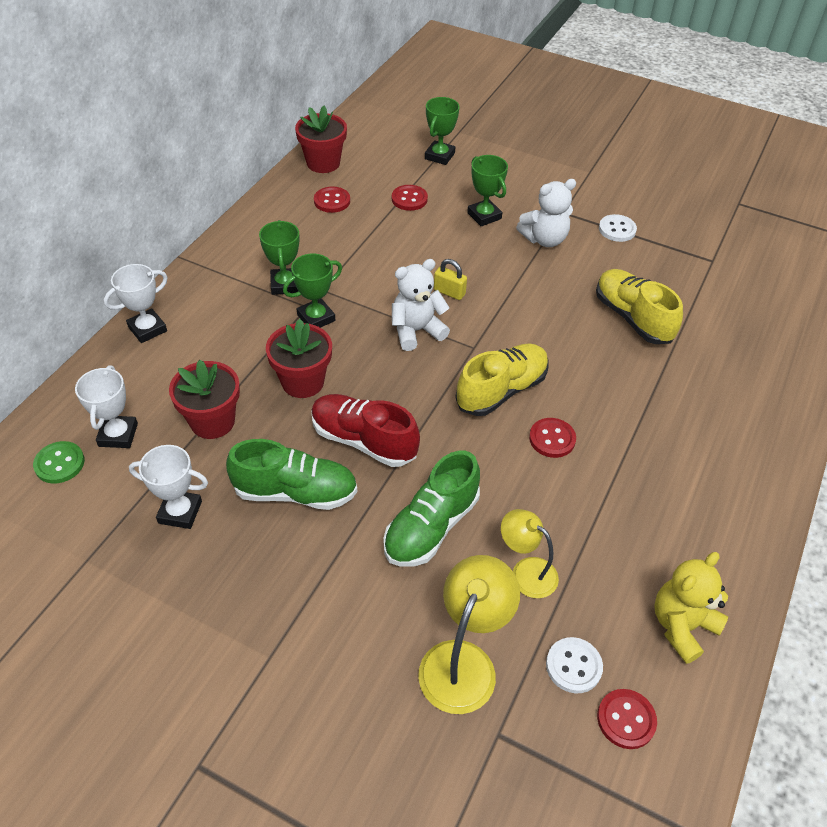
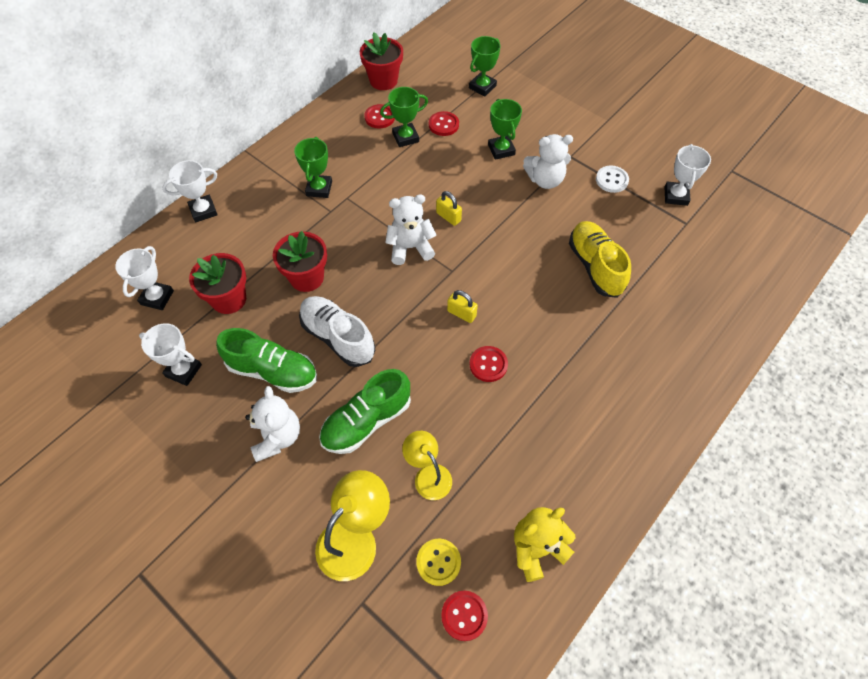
camera: 15 degrees right, 10 degrees up
green button [33,441,85,484] -> none
green trophy [283,254,342,328] -> green trophy moved to [380,87,428,147]
red shoe [311,394,420,467] -> white shoe [299,296,375,367]
yellow shoe [455,343,549,416] -> yellow padlock [447,290,478,323]
white button [546,637,603,693] -> yellow button [416,539,461,586]
none -> white teddy bear [245,386,300,462]
none -> white trophy [665,144,711,206]

